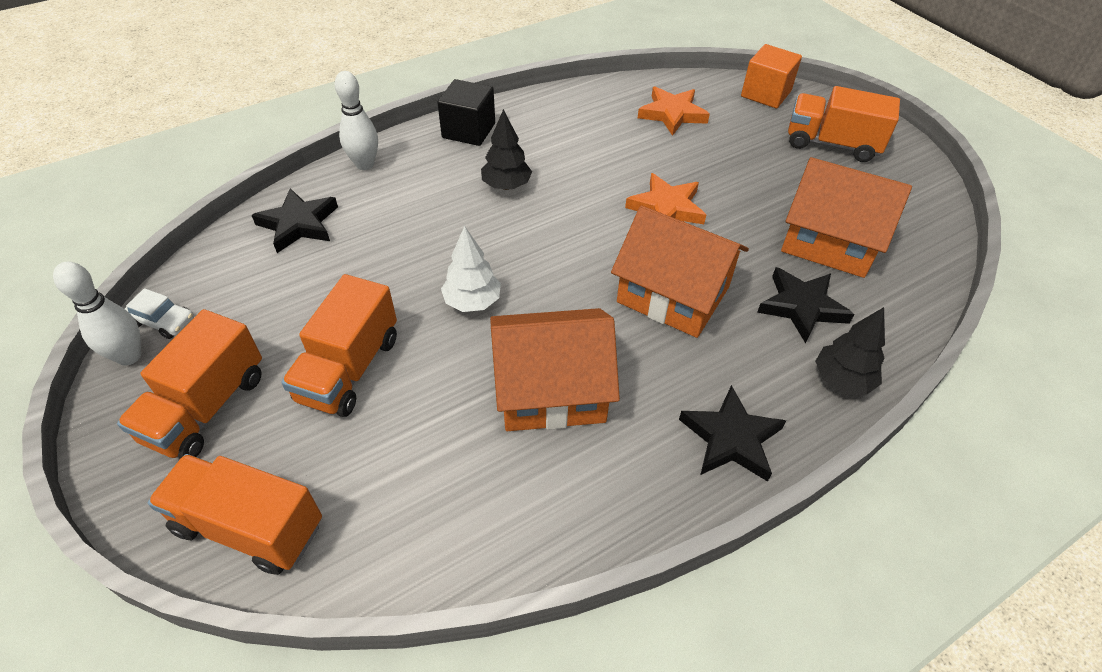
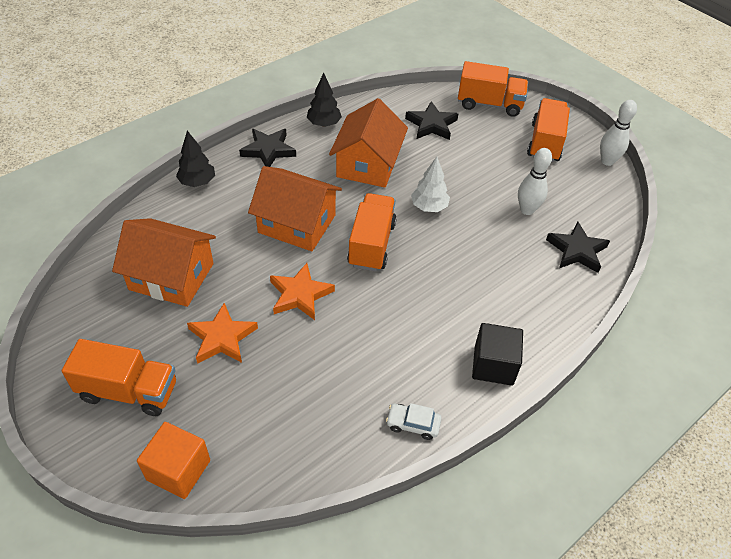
camera: 170 degrees right, 0 degrees up
white car [125,288,194,339] -> white car moved to [386,403,442,440]
orange truck [281,274,397,417] -> orange truck moved to [347,193,397,271]
white bowling pin [335,71,378,170] -> white bowling pin moved to [518,148,552,215]
black tree [481,109,532,190] -> black tree moved to [307,73,342,127]
orange house [490,308,620,431] -> orange house turned 60 degrees counterclockwise [329,98,408,188]
orange star [638,87,710,136] -> orange star moved to [187,303,258,364]
black star [757,267,854,343] -> black star moved to [405,101,458,140]

